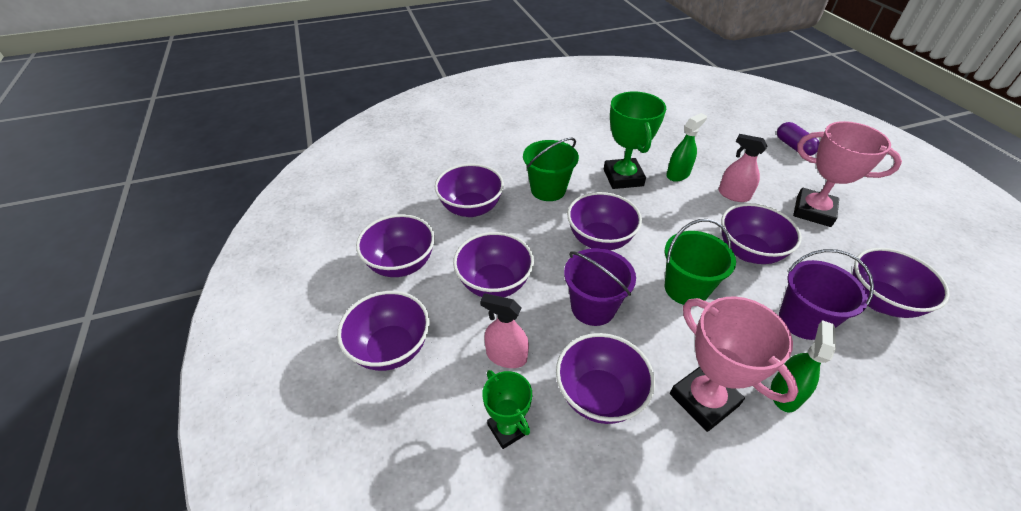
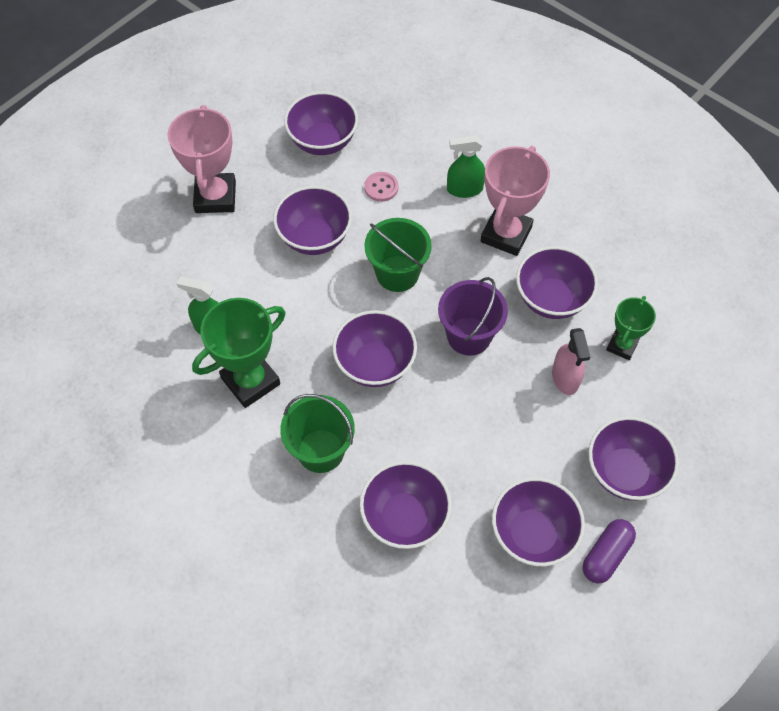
camera: 120 degrees left, 15 degrees up
purple bowl [453,232,534,297] -> none
pink spray bottle [718,134,767,202] -> none
purple capsule [777,122,820,156] -> purple capsule moved to [583,519,636,583]
purple bucket [779,249,874,340] -> pink button [364,172,398,202]

